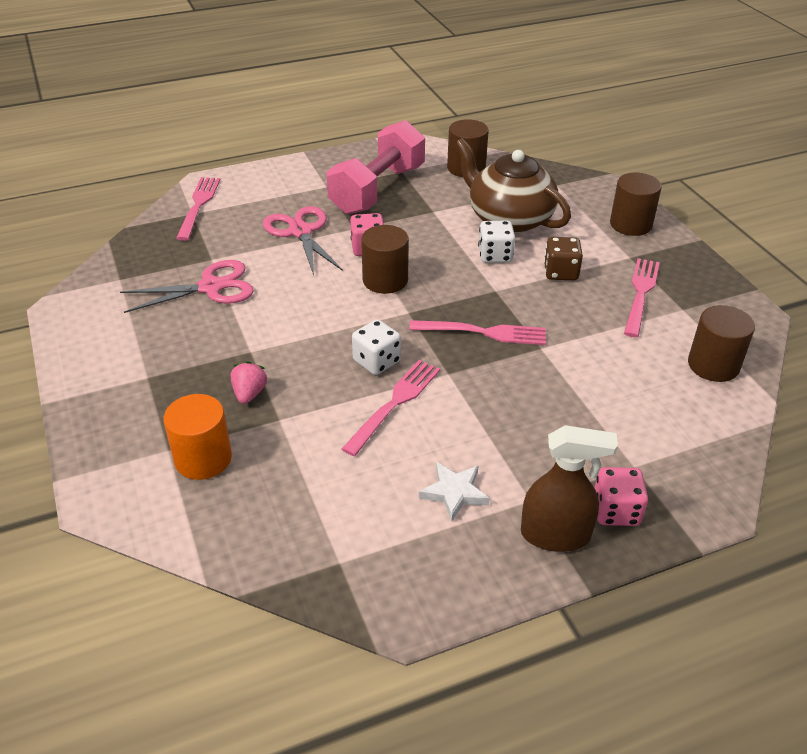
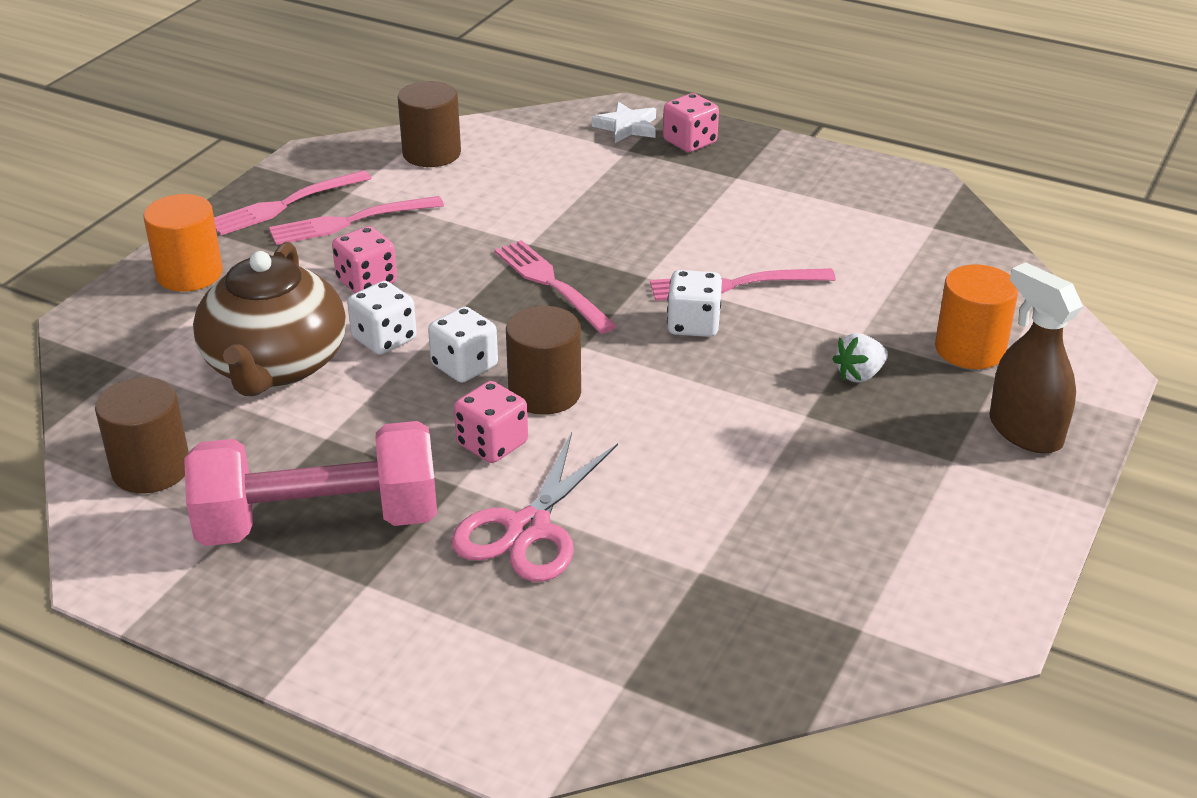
camera: 130 degrees left, 5 degrees down
pink scissors [120,260,254,313] -> none
pink fork [176,177,220,241] -> pink fork moved to [214,170,372,235]
pink strawberry [231,361,267,404] -> white strawberry [832,333,888,383]
white star [419,462,490,522] -> white star moved to [592,102,656,143]
brown spray bottle [521,425,618,552] -> brown spray bottle moved to [990,262,1083,453]
brown dice [544,237,583,280] -> pink dice [332,226,397,293]
brown cylinder [610,173,662,236] -> orange cylinder [143,194,223,292]
none -> white dice [428,307,498,383]

